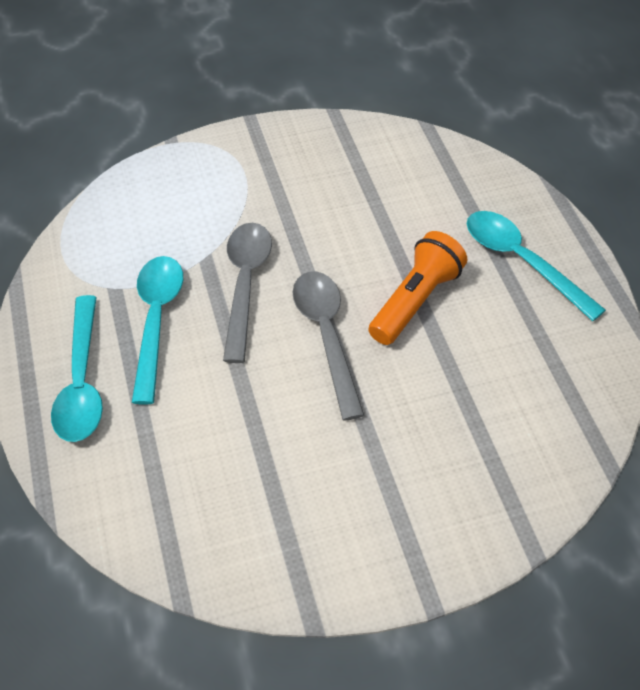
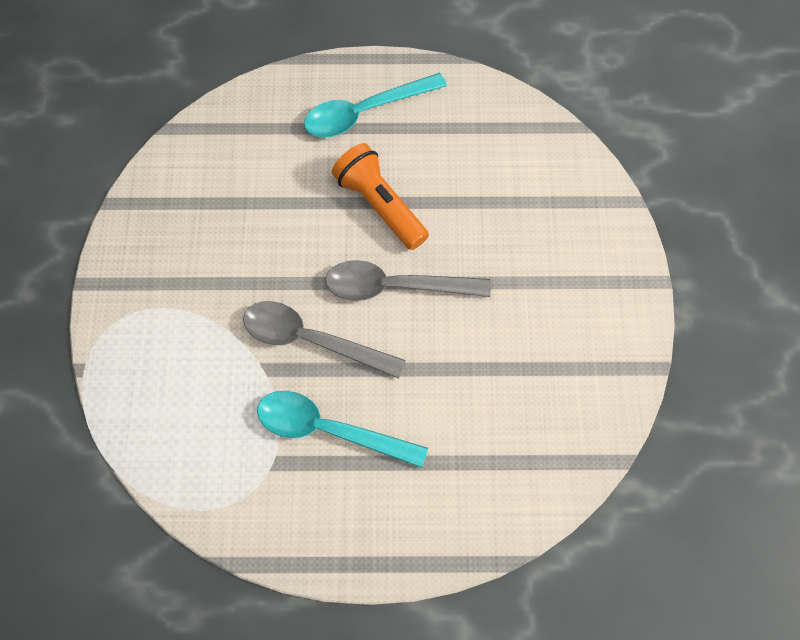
camera: 75 degrees left, 15 degrees up
turquoise spoon [51,295,103,442] -> none

